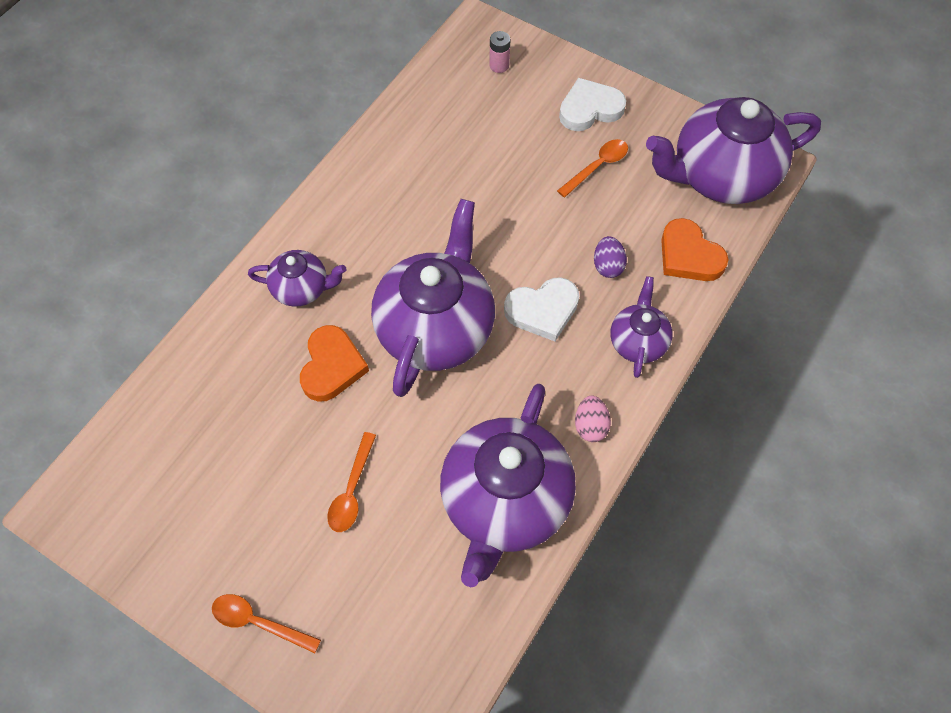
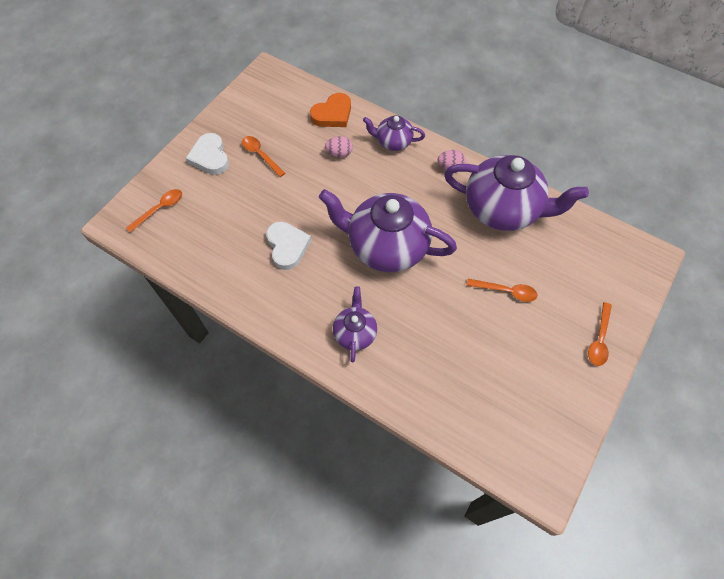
camera: 90 degrees left, 0 degrees up
orange heart [300,325,369,402] -> none
pink battery [489,31,510,73] -> orange spoon [126,189,182,233]
white heart [504,277,579,341] -> white heart moved to [266,222,312,270]
purple egg [594,236,627,278] -> pink egg [325,136,352,157]
purple teapot [646,97,821,204] -> none

